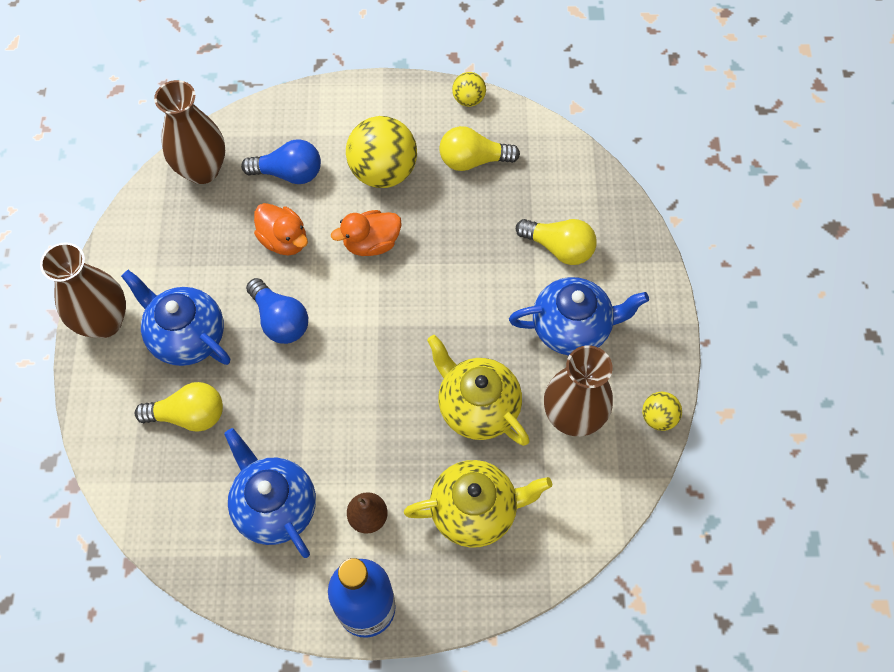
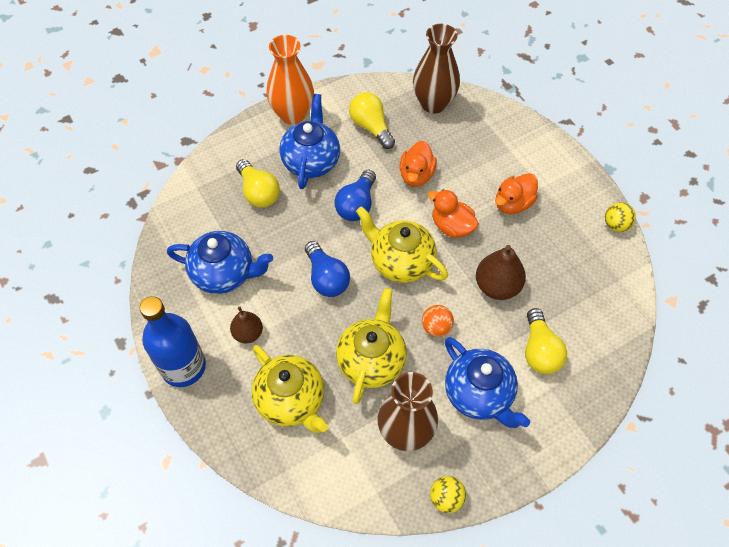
camera: 60 degrees right, 5 degrees down
brown vase [40,242,126,338] -> orange vase [266,35,314,125]
blue teapot [224,428,316,558] -> blue teapot turned 75 degrees clockwise [167,231,273,294]
blue light bulb [241,139,321,184] -> blue light bulb moved to [305,241,350,297]
yellow ball [346,116,417,188] -> orange duck [495,173,538,214]
yellow light bulb [439,126,520,171] -> yellow light bulb moved to [349,92,395,149]
none -> yellow teapot [356,206,448,283]
none -> orange ball [422,305,454,337]
none -> brown pear [476,245,526,300]

